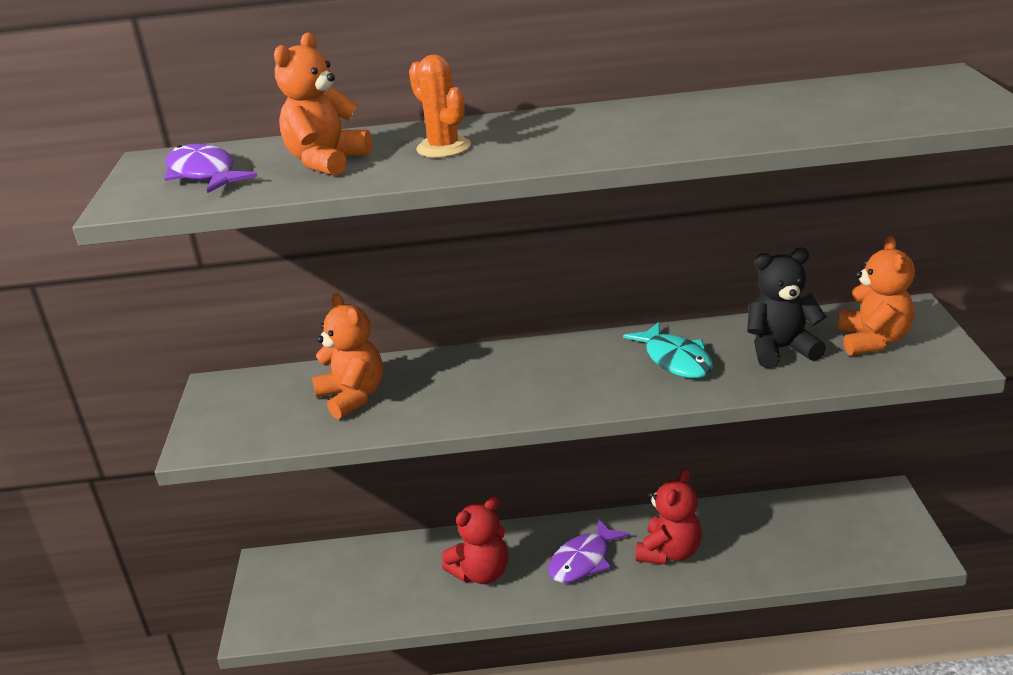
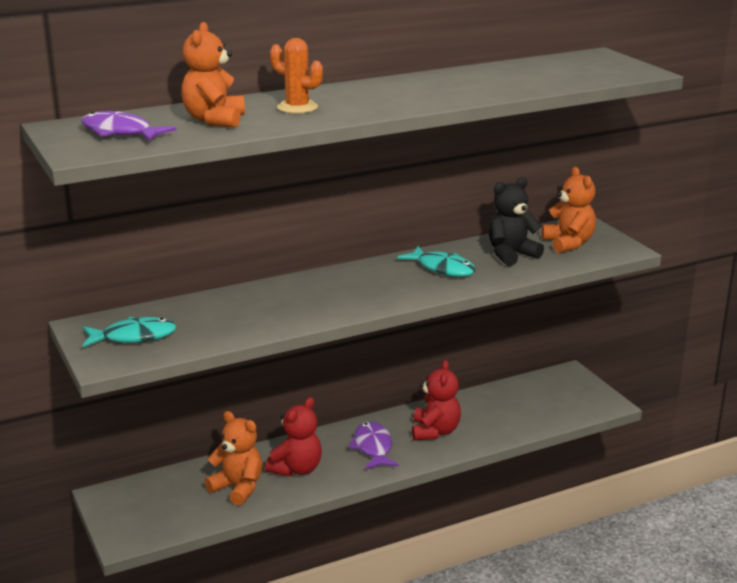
camera: 25 degrees left, 5 degrees down
orange teddy bear [312,293,383,419] -> orange teddy bear moved to [204,411,262,506]
purple fish [548,518,630,583] -> purple fish turned 150 degrees clockwise [348,421,399,470]
none -> turquoise fish [83,317,177,347]

